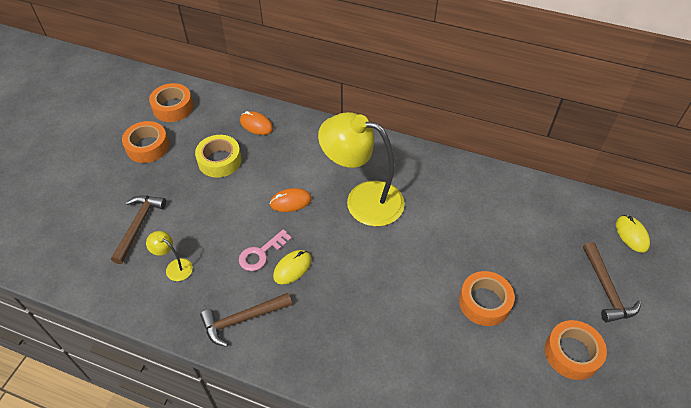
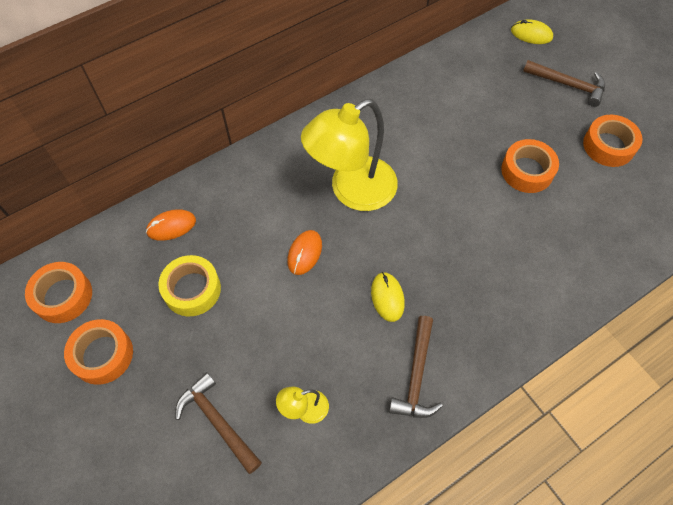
camera: 55 degrees left, 10 degrees up
pink key [239,229,292,271] -> none

